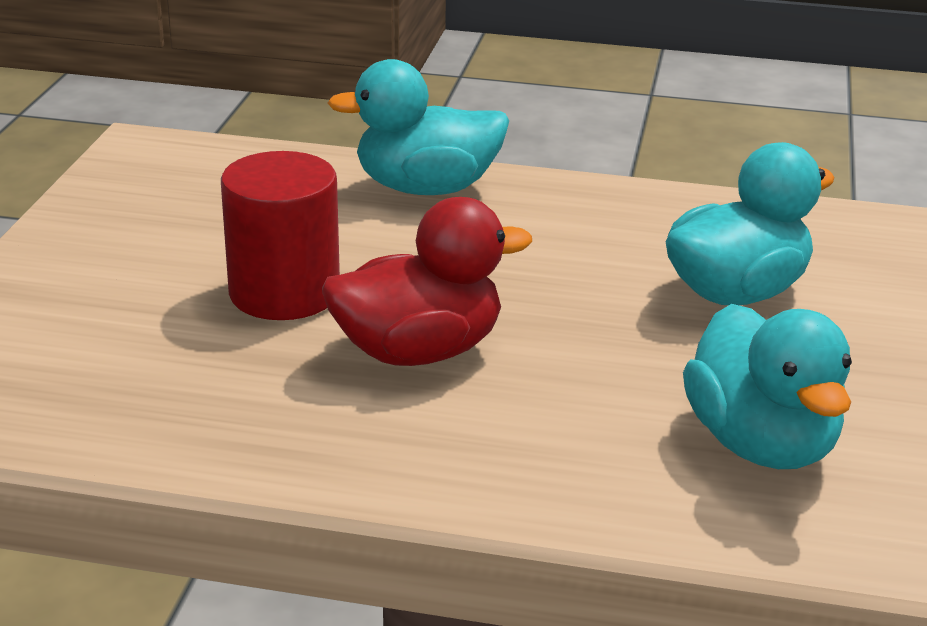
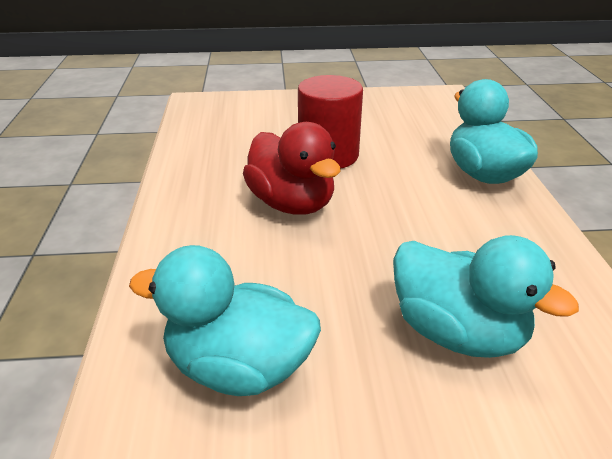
camera: 75 degrees right, 5 degrees up
turquoise duck [683,304,852,469] -> turquoise duck turned 45 degrees clockwise [129,245,321,396]

